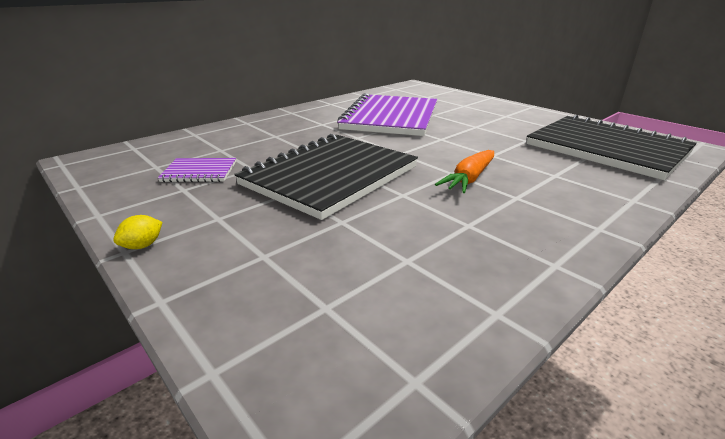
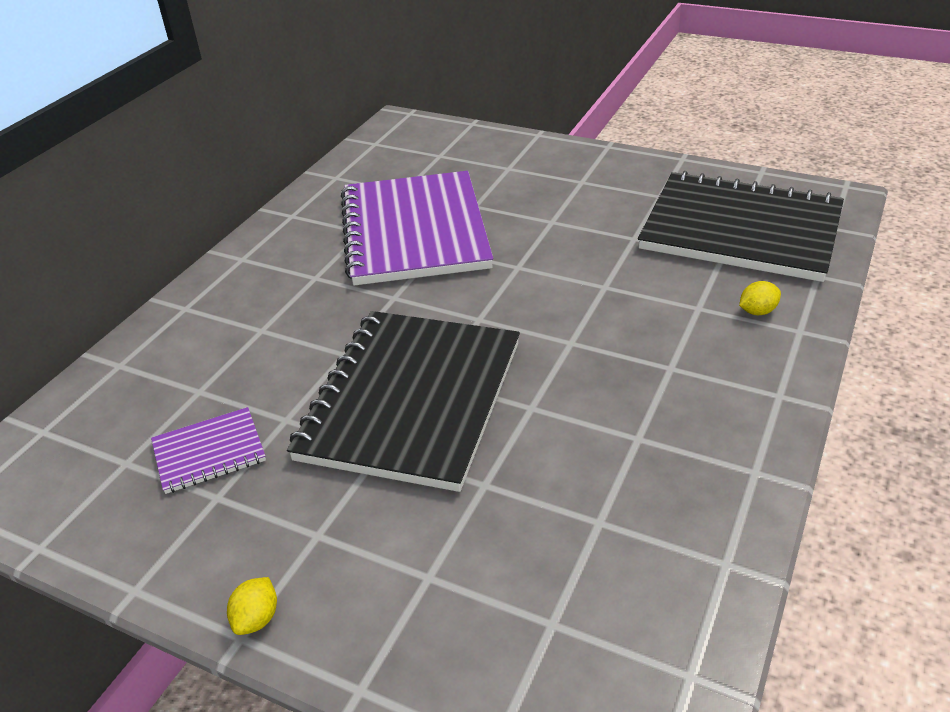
camera: 20 degrees left, 10 degrees up
orange carrot [435,150,494,193] -> none
none -> yellow lemon [739,281,781,315]

